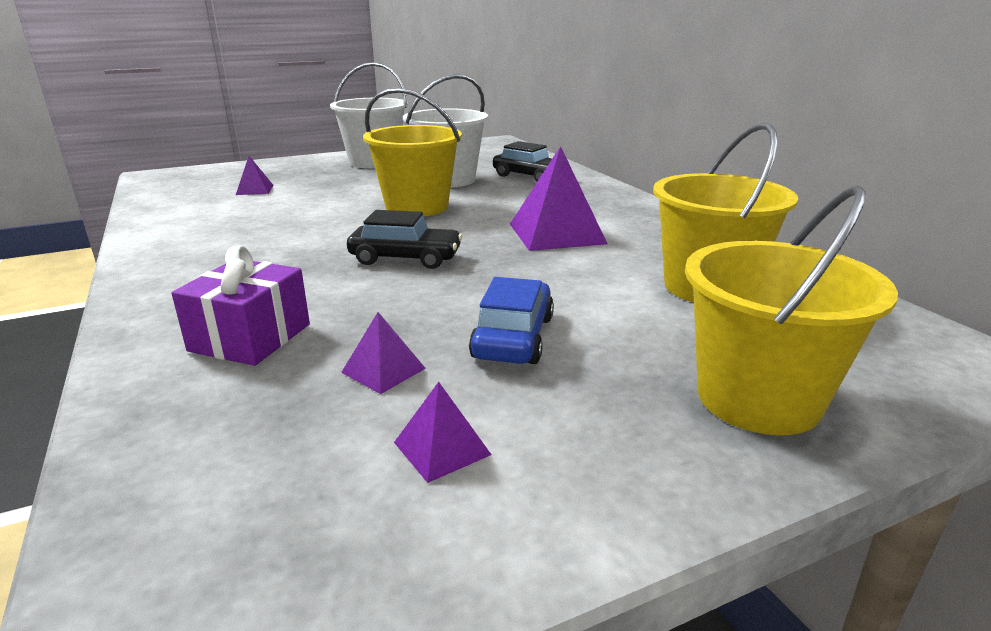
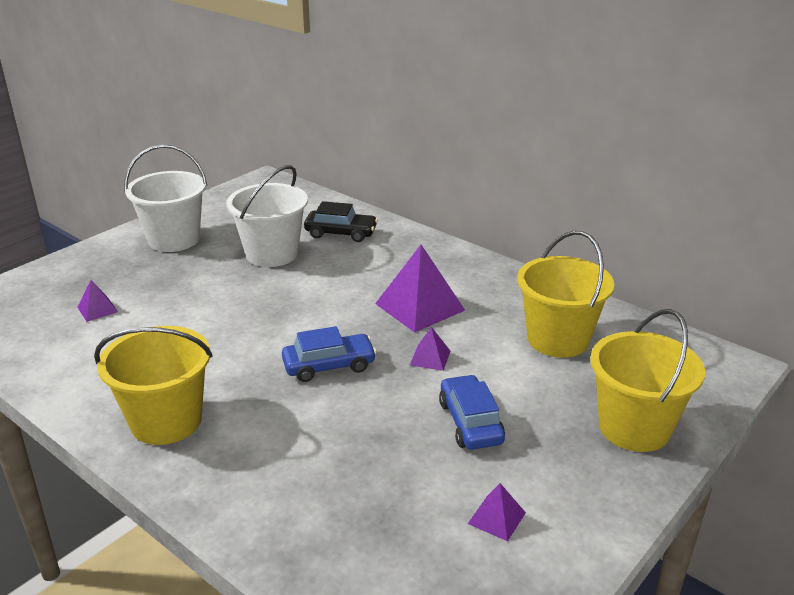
camera: 25 degrees left, 5 degrees up
purple gift [171,245,310,366] -> none
purple pyramid [341,312,426,394] -> purple pyramid moved to [410,327,451,371]
black car [347,210,462,269] -> blue car [282,326,377,382]
yellow bucket [363,88,462,216] -> yellow bucket moved to [94,326,213,445]

